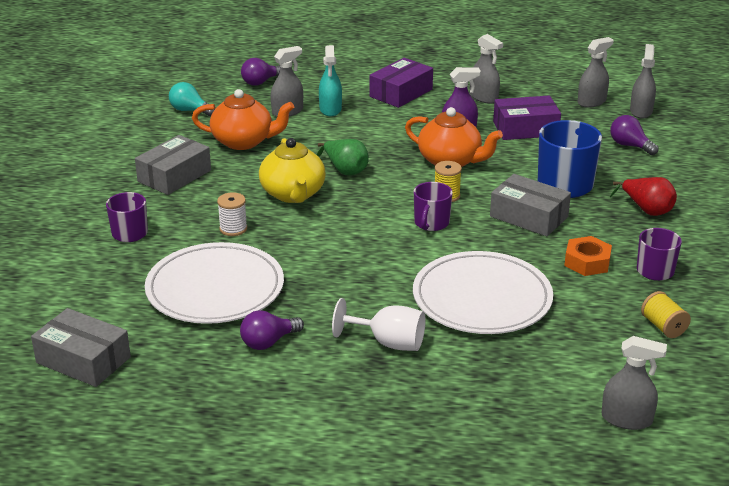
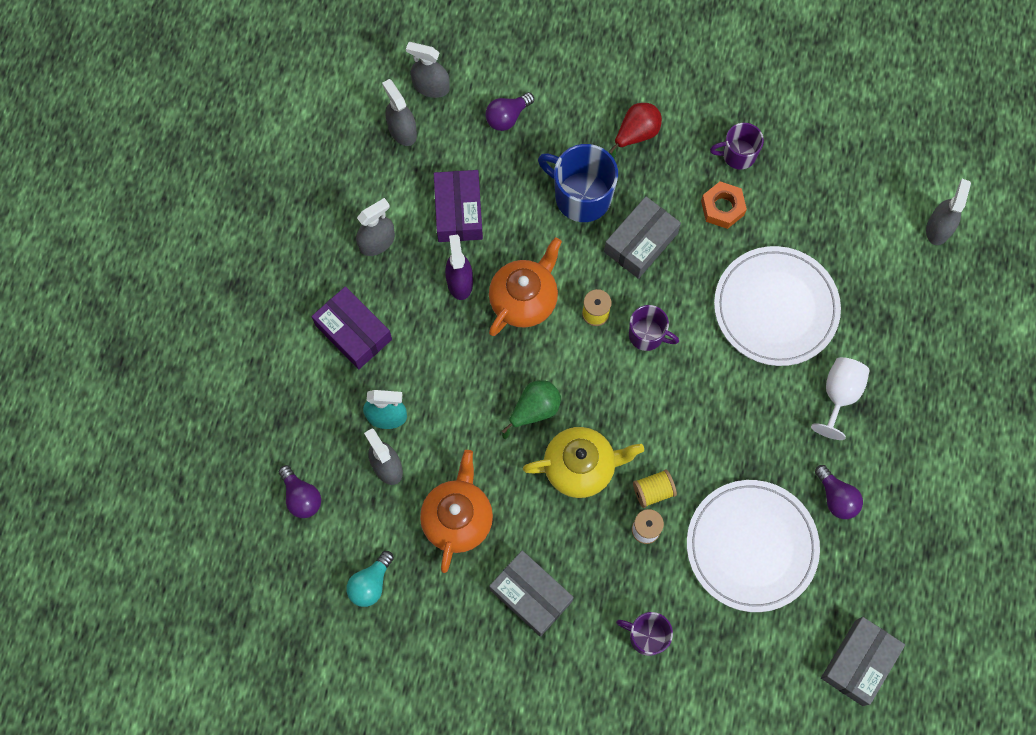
camera: 85 degrees left, 40 degrees up
yellow spool [641,291,691,338] -> yellow spool moved to [633,469,677,508]

